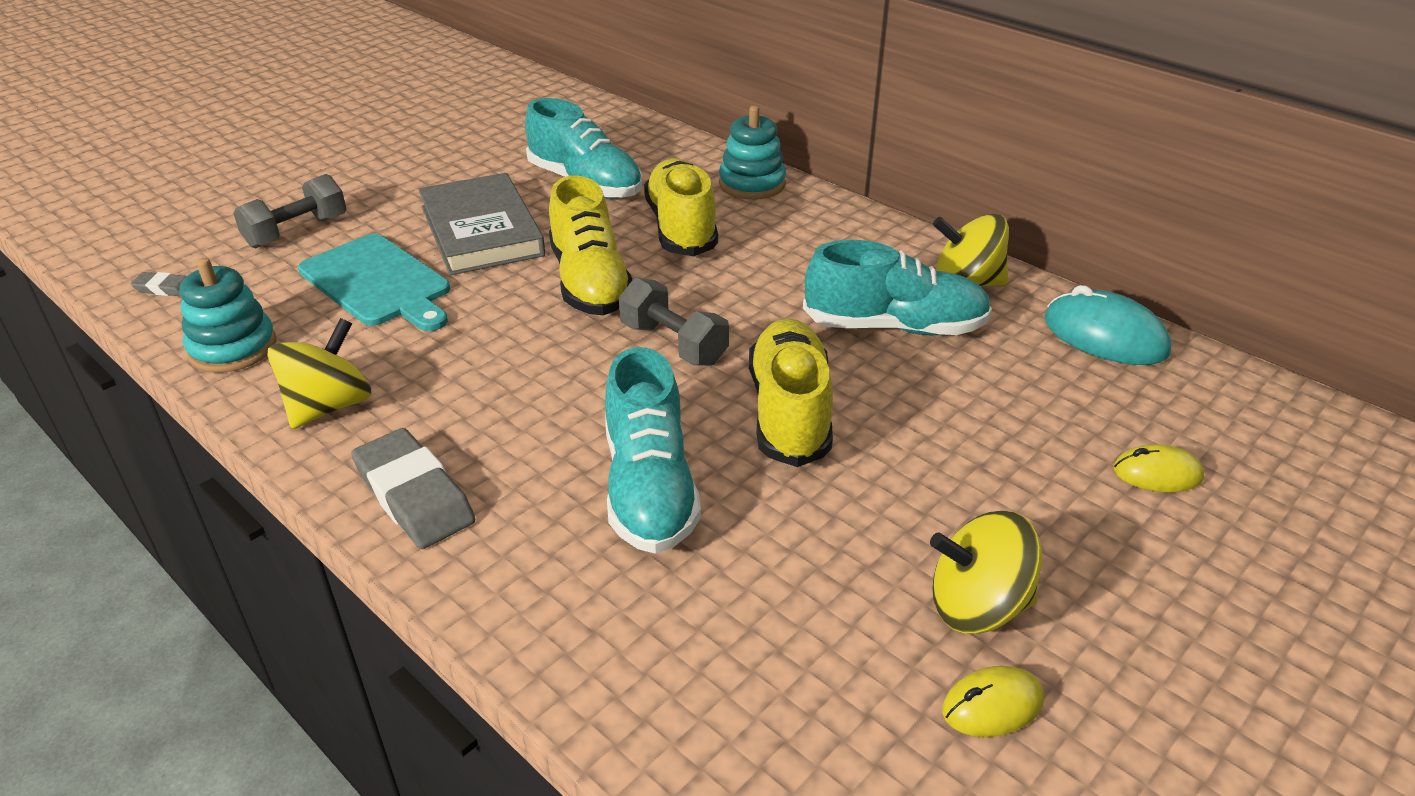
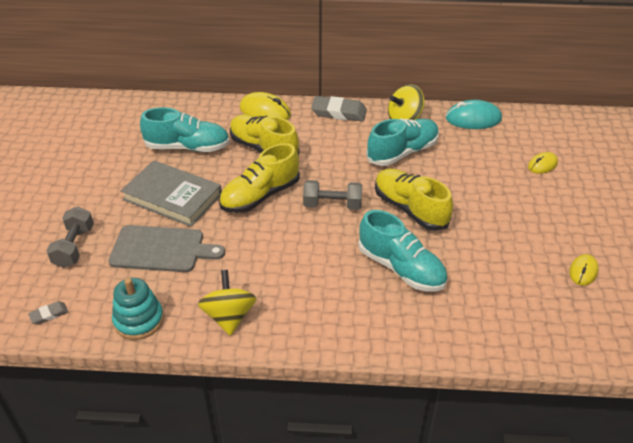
camera: 40 degrees left, 5 degrees up
turquoise cutting board [298,234,450,331] -> grey cutting board [108,225,225,272]
grey eraser [351,428,475,549] -> grey eraser moved to [311,96,367,121]
yellow shoe [549,175,632,315] -> yellow shoe turned 105 degrees clockwise [219,143,300,213]
turquoise stacking toy [719,105,786,200] -> yellow mouse [240,92,291,120]
yellow spinning top [930,511,1042,634] -> none

